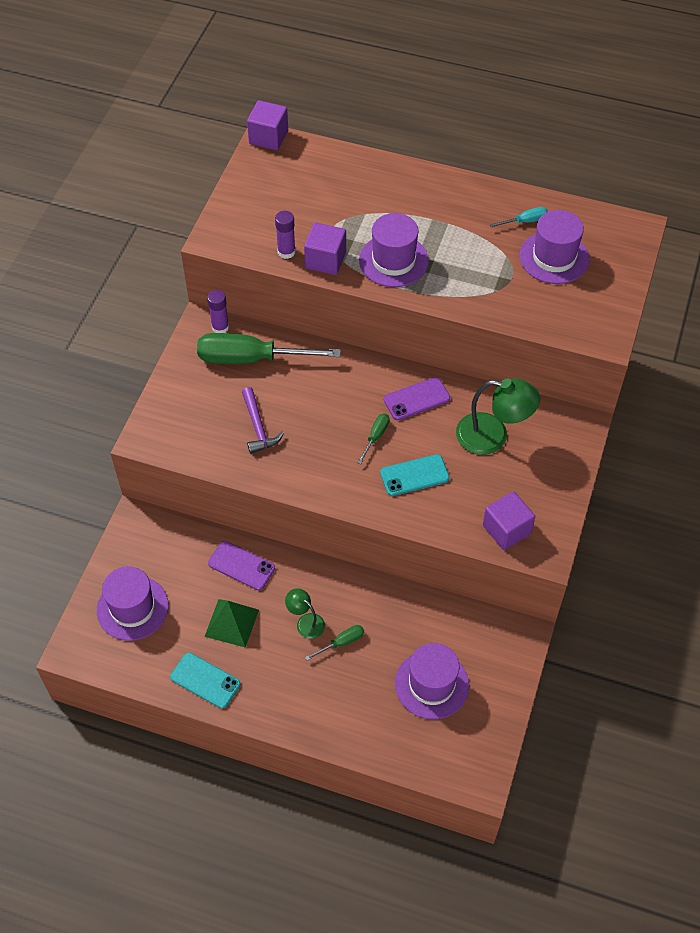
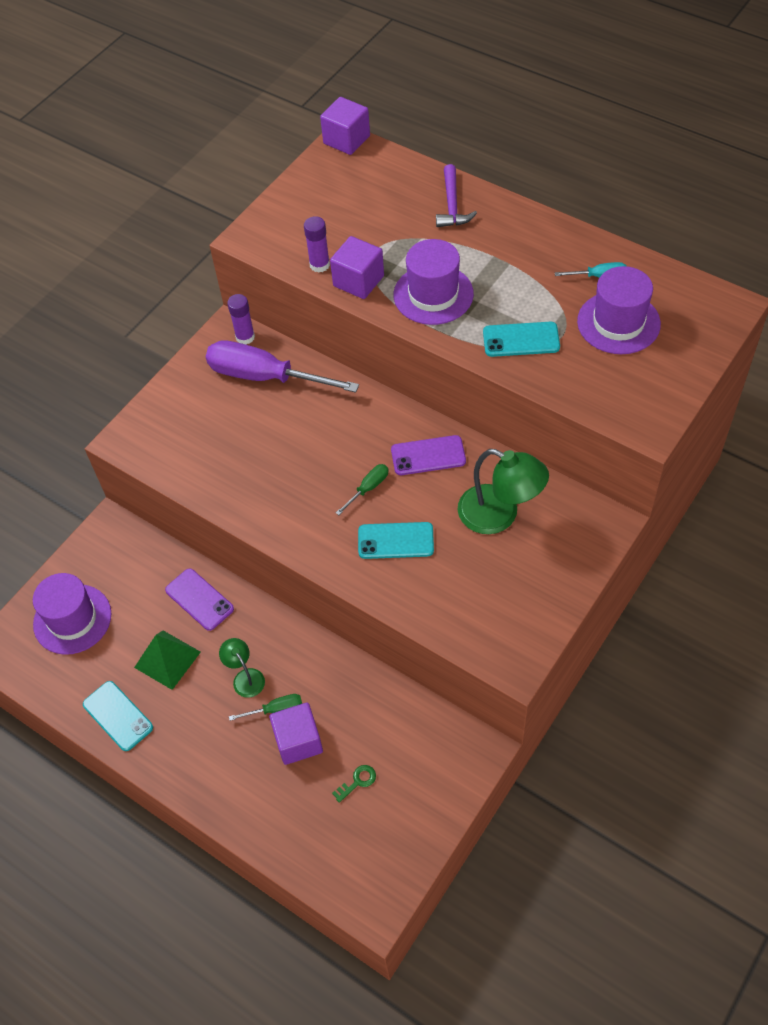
camera: 20 degrees right, 0 degrees up
green screwdriver [197,333,341,364] -> purple screwdriver [206,340,359,393]
purple hammer [242,387,284,454] -> purple hammer moved to [436,164,477,227]
purple hat [395,643,469,719] -> green key [332,765,376,803]
purple cube [483,491,535,550] -> purple cube moved to [269,703,323,765]
none -> turquoise phone [483,322,560,357]

